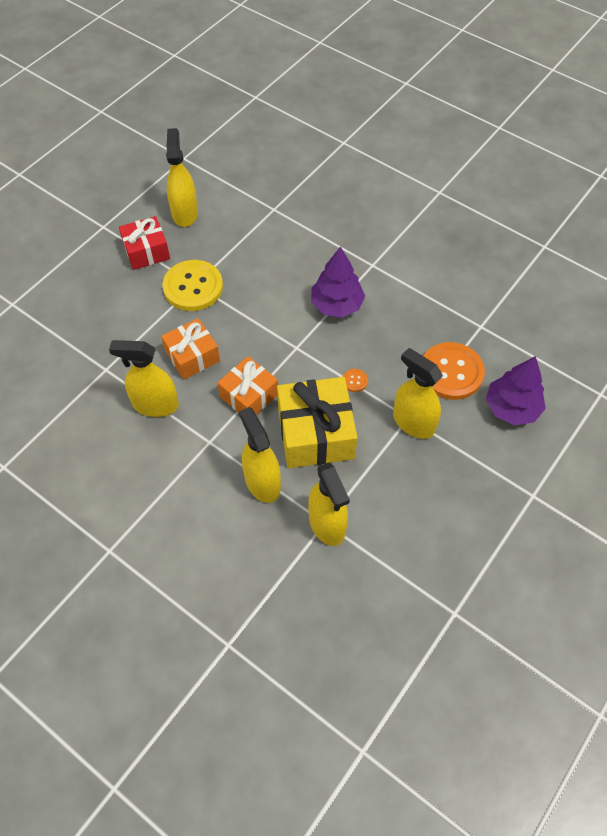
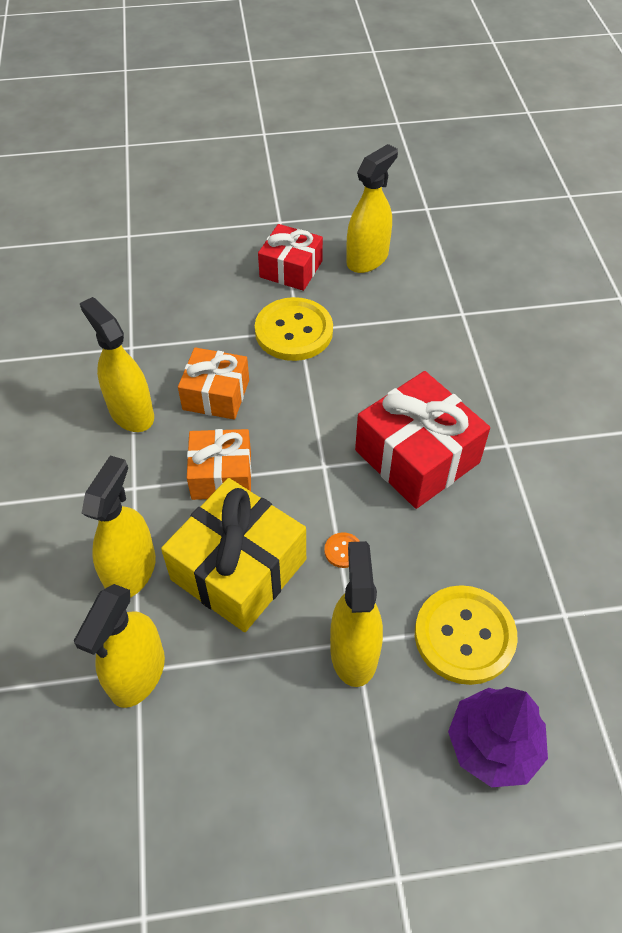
camera: 45 degrees right, 5 degrees down
purple tree [311,247,365,317] -> red gift [355,371,490,509]
orange button [424,342,485,400] -> yellow button [415,585,518,685]

